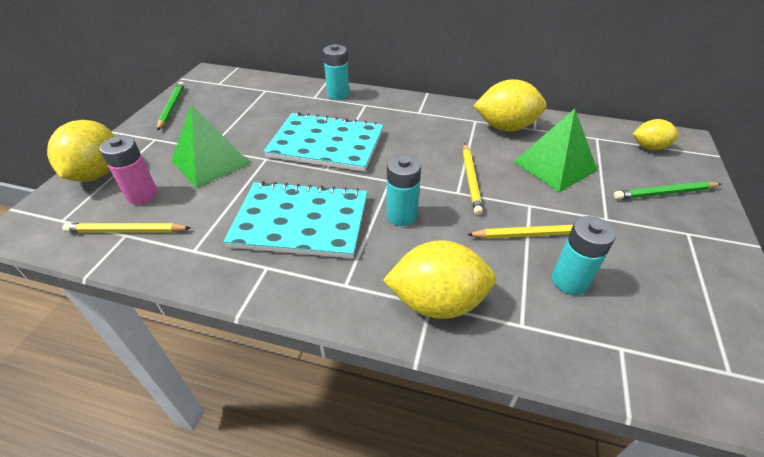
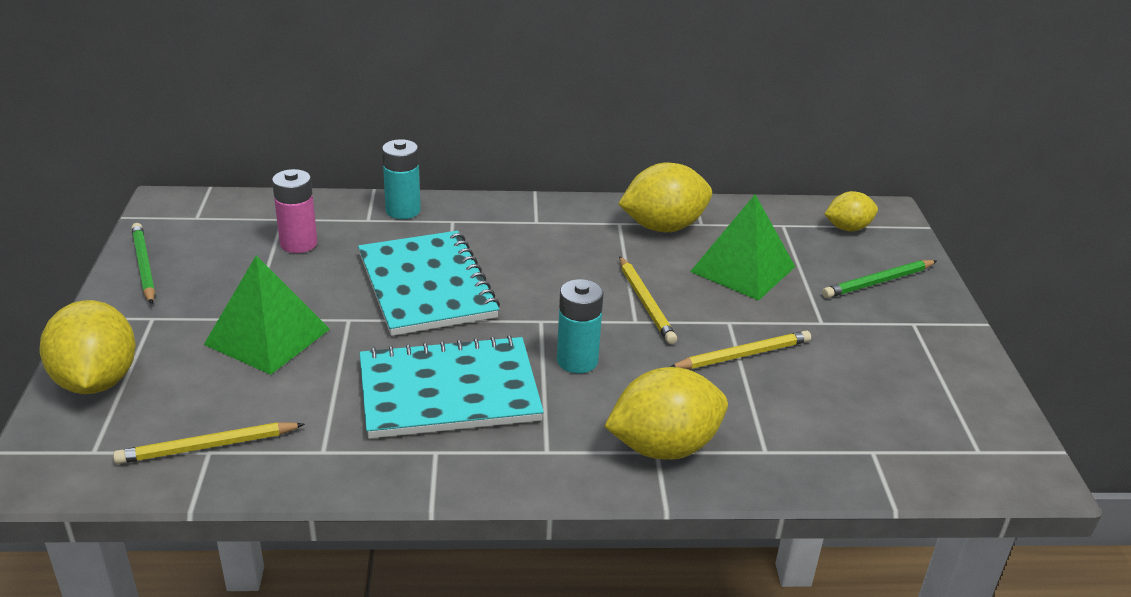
camera: 20 degrees left, 10 degrees down
pink battery [99,136,158,205] -> pink battery moved to [272,169,317,253]
turquoise notebook [264,112,383,172] -> turquoise notebook turned 75 degrees clockwise [358,231,500,336]
turquoise battery [552,216,616,295] -> none

